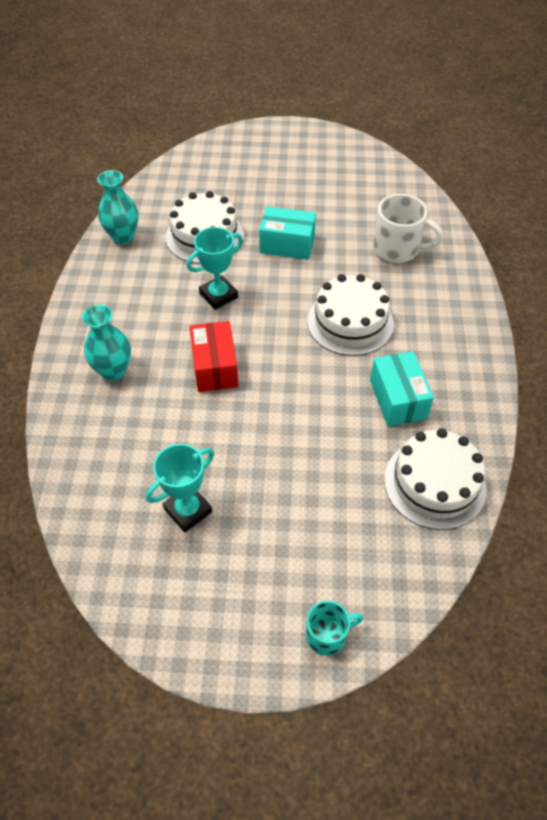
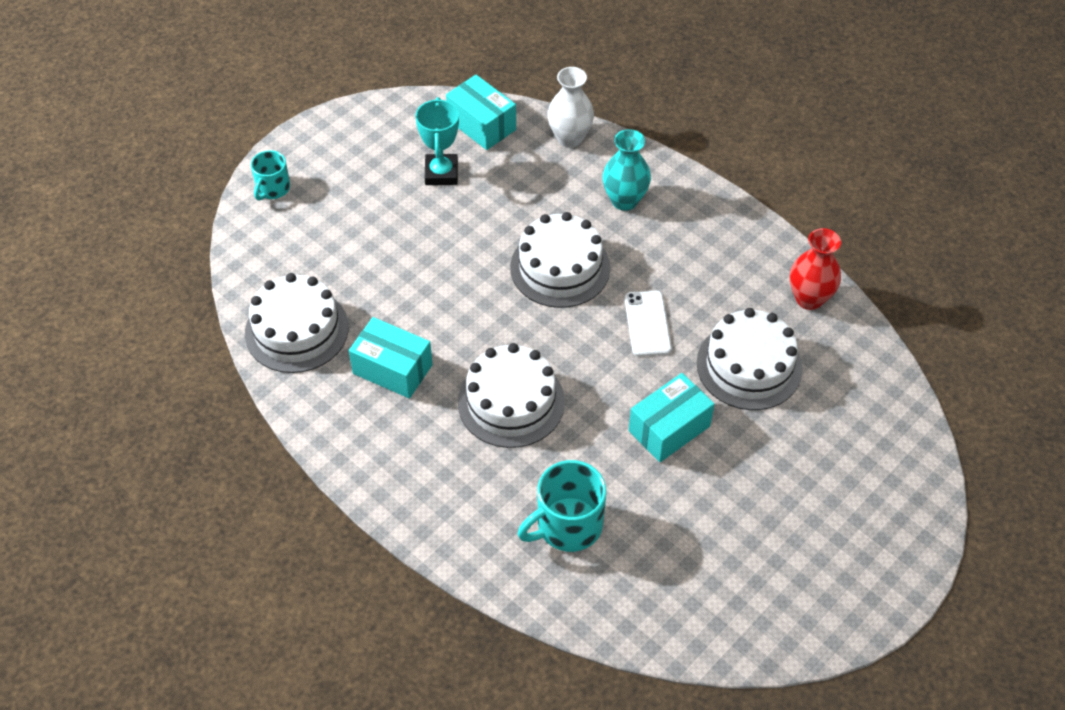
camera: 130 degrees right, 0 degrees up
turquoise vase [97,170,138,244] -> red vase [790,228,841,310]
turquoise trophy [187,227,243,310] -> white phone [625,291,672,356]
red box [189,321,239,392] -> white cake [510,212,610,308]
white mug [373,194,443,263] -> turquoise mug [518,460,606,552]
none -> turquoise box [446,75,516,150]
none -> white vase [547,67,594,148]

